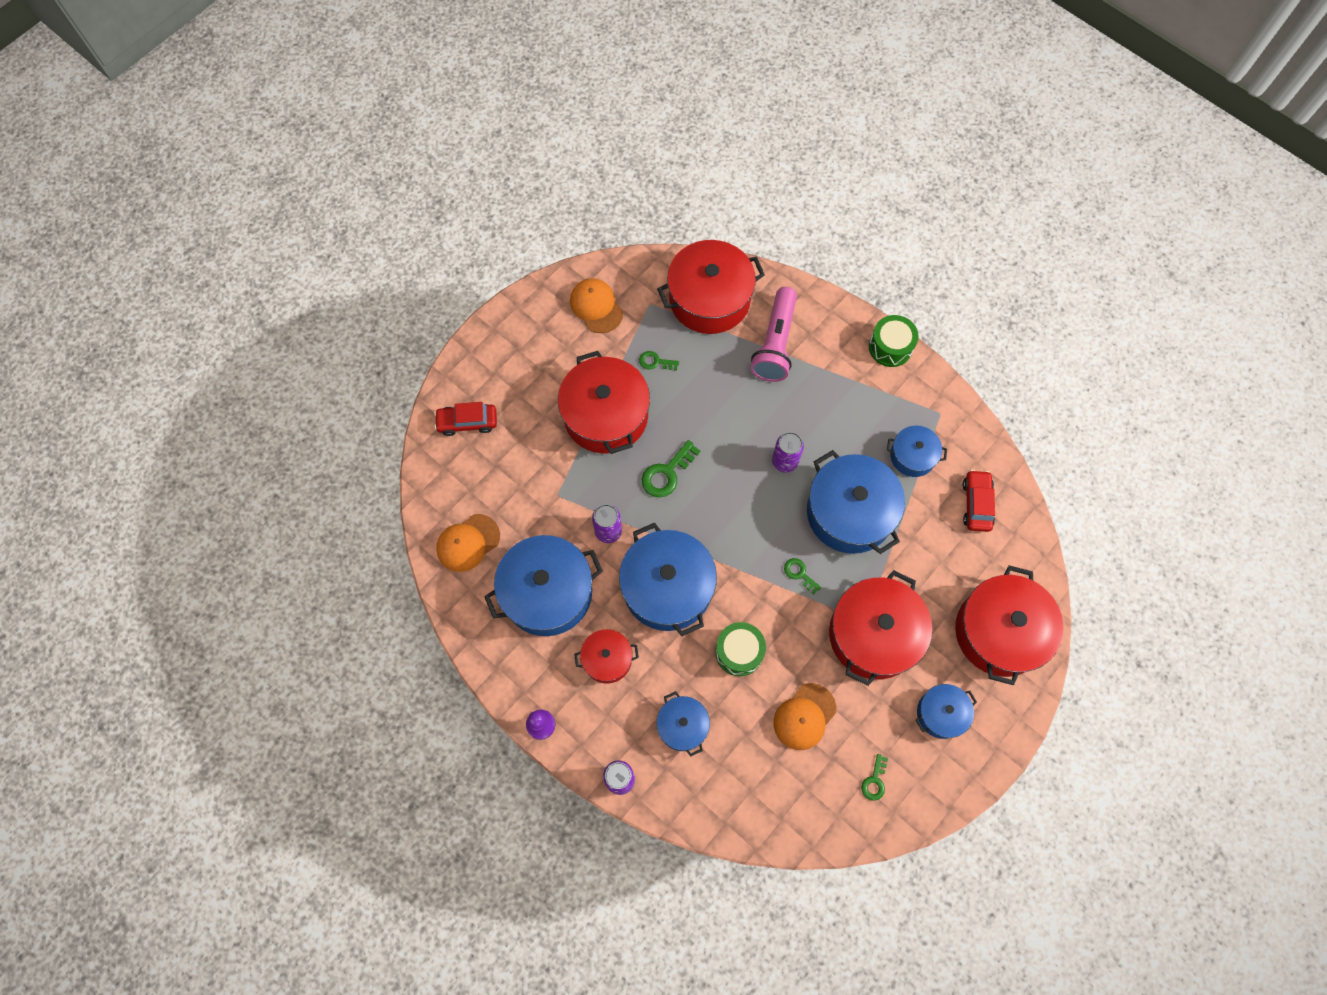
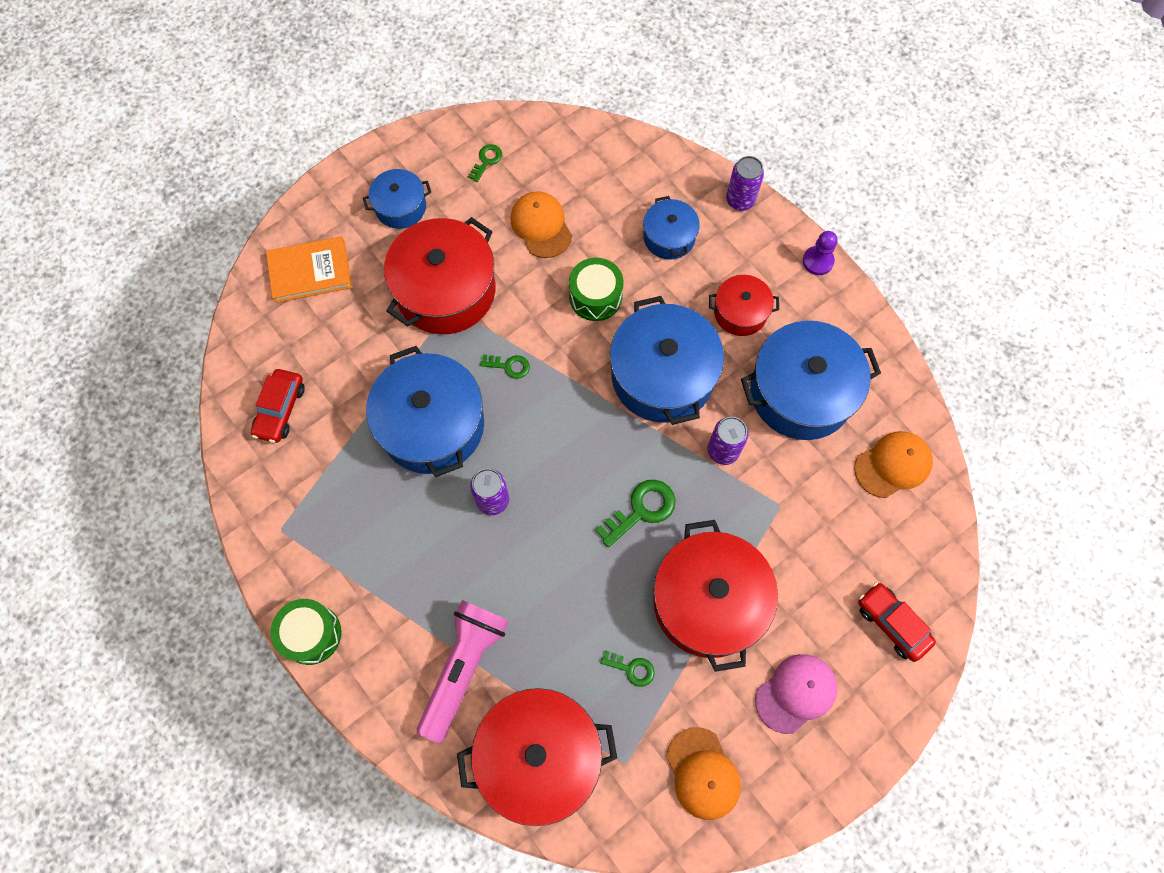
camera: 170 degrees left, 0 degrees up
red car [434,402,497,436] -> red car turned 135 degrees counterclockwise [858,582,936,662]
orange cap [774,683,836,750] -> orange cap turned 75 degrees counterclockwise [511,191,572,258]
green key [784,558,821,594] -> green key turned 45 degrees counterclockwise [480,355,530,379]
blue pot [887,426,947,477] -> none
red pot [955,565,1064,685] -> orange book [266,236,352,303]
none -> pink cap [755,654,837,734]

